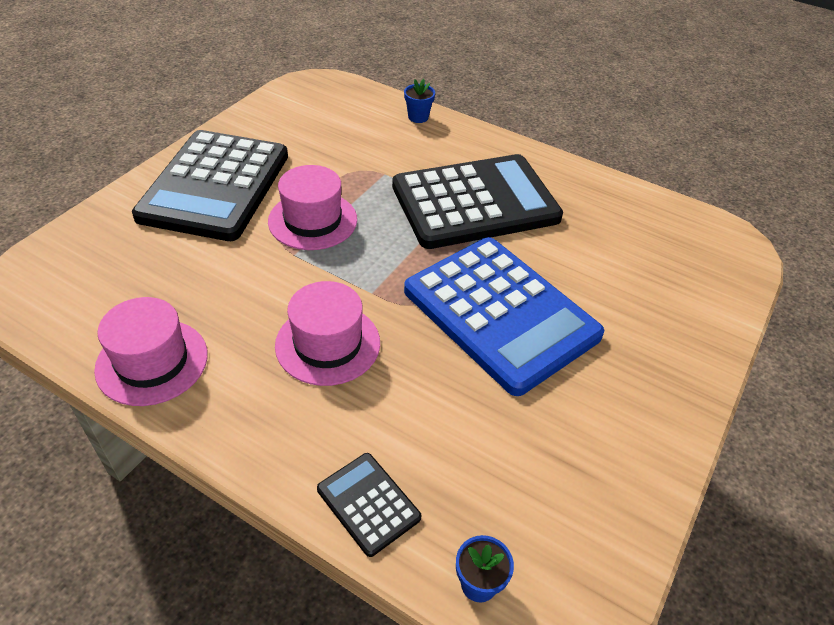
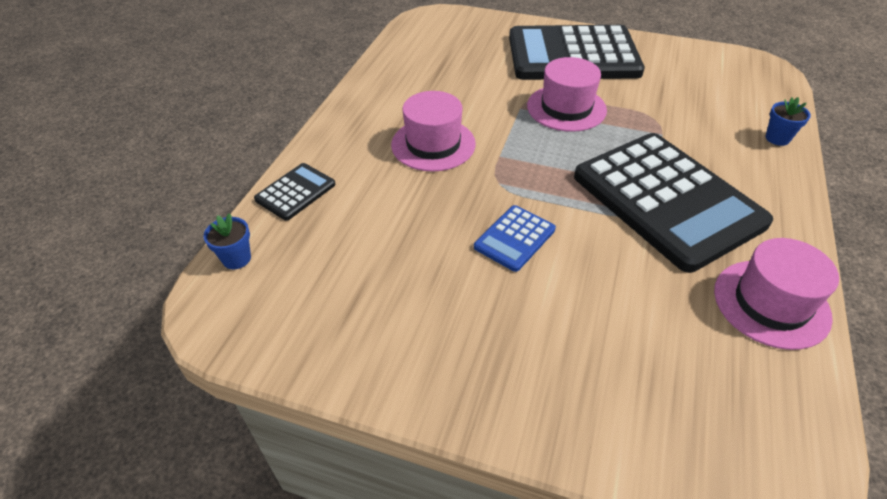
camera: 80 degrees right, 0 degrees up
pink hat [94,297,208,406] -> pink hat moved to [714,238,839,350]
blue calculator [404,237,604,396] -> blue calculator [474,205,556,272], size x0.43

